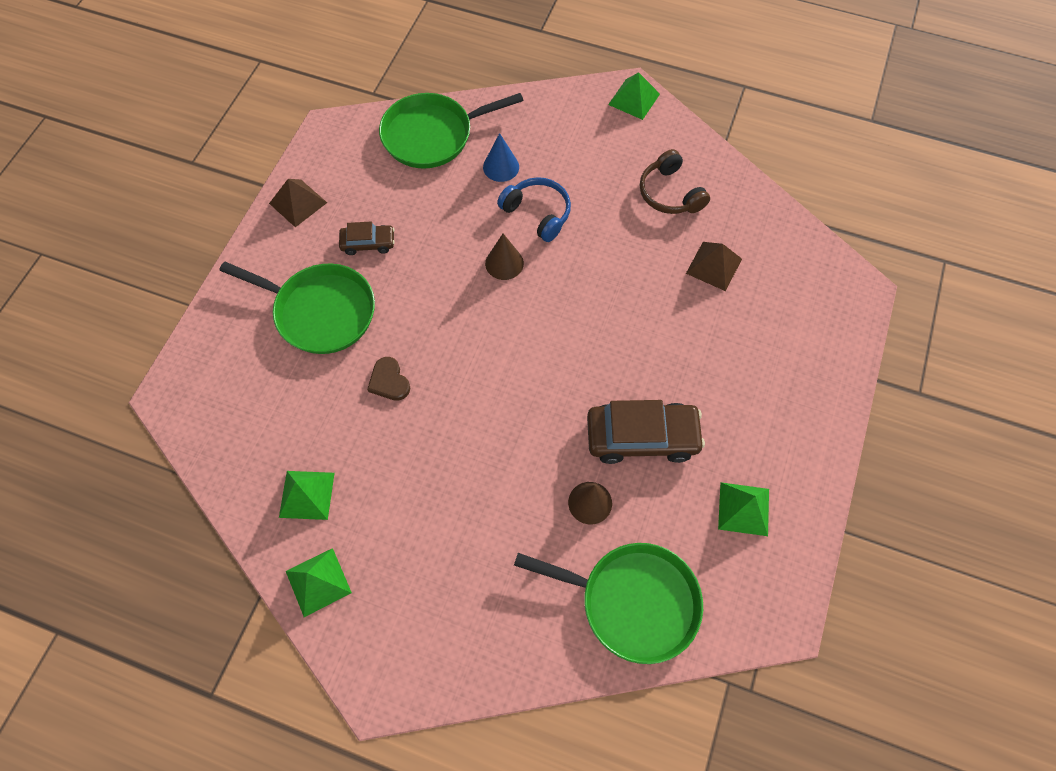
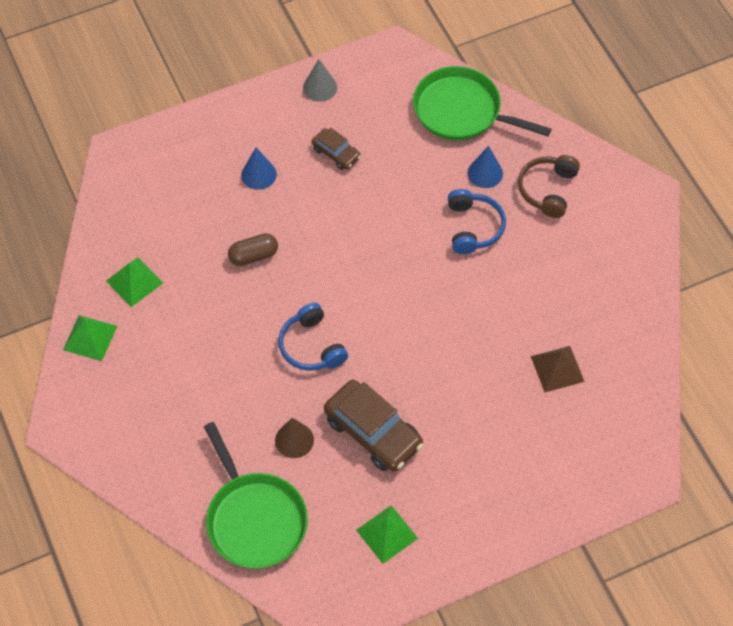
camera: 45 degrees right, 5 degrees down
green pan [219,262,375,354] -> blue cone [241,147,277,190]
brown pyramid [269,179,327,227] -> grey cone [303,59,337,102]
brown heart [367,357,410,401] -> brown capsule [228,233,278,266]
brown cone [485,234,524,280] -> none
green pyramid [608,72,660,120] -> none
brown headphones [640,149,710,214] -> brown headphones moved to [518,155,580,218]
none -> blue headphones [278,303,348,371]

